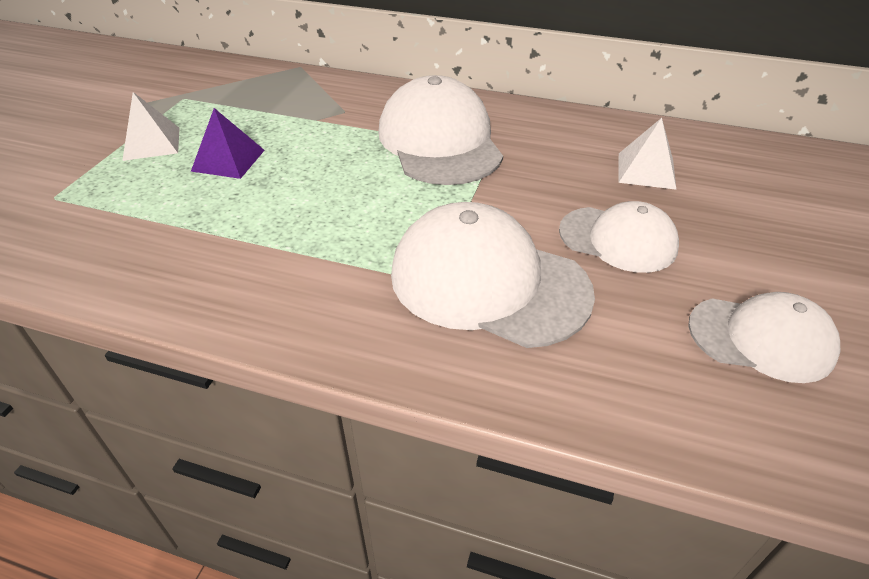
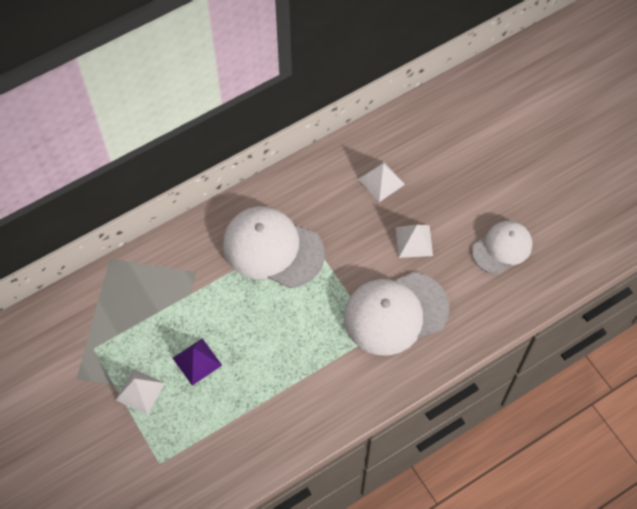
camera: 50 degrees left, 20 degrees up
white cap [559,201,679,273] -> white pyramid [396,225,433,258]

